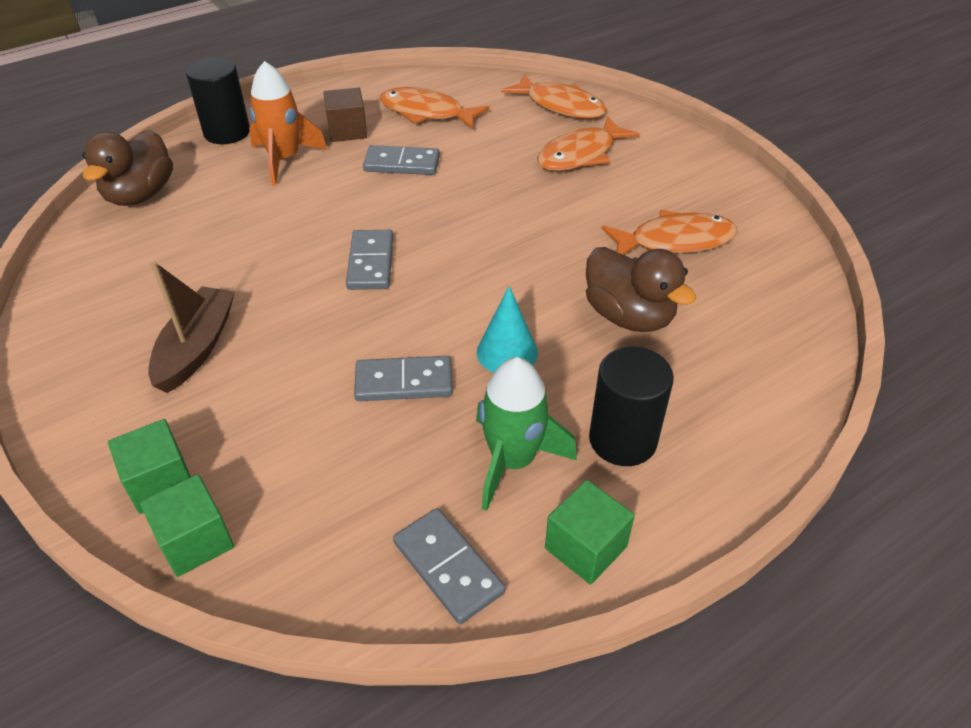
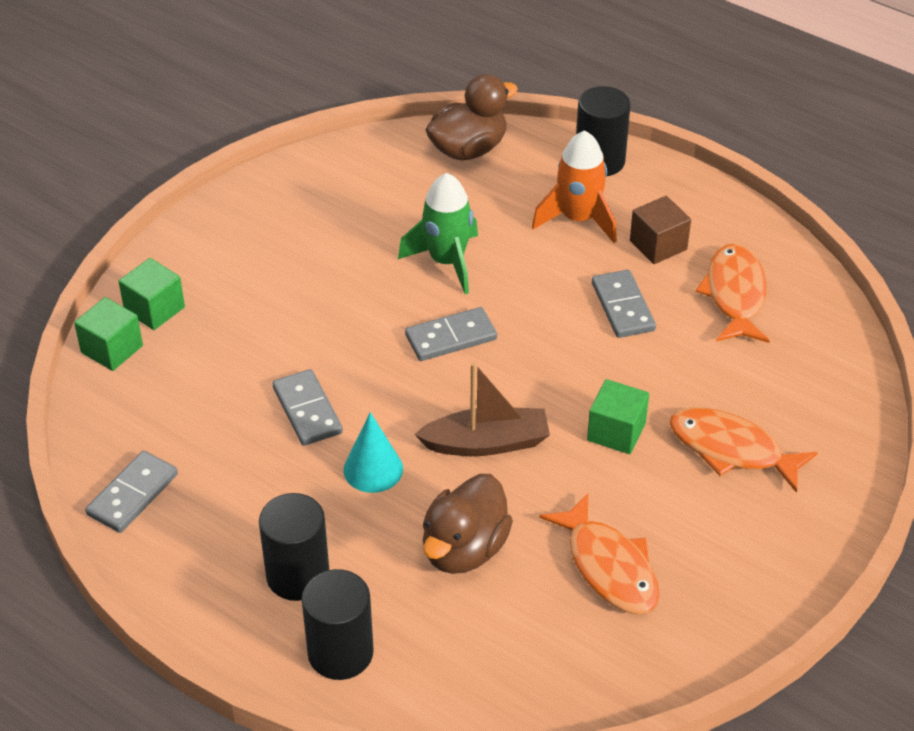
camera: 70 degrees right, 0 degrees up
brown duck [82,130,173,206] -> brown duck turned 150 degrees clockwise [425,74,518,160]
brown boat [148,262,235,393] -> brown boat moved to [414,362,550,456]
green rocket [476,357,577,511] -> green rocket moved to [398,173,478,294]
orange fish [501,74,607,119] -> none
green cube [545,480,635,585] -> green cube moved to [587,379,649,454]
none -> black cylinder [302,569,374,680]

